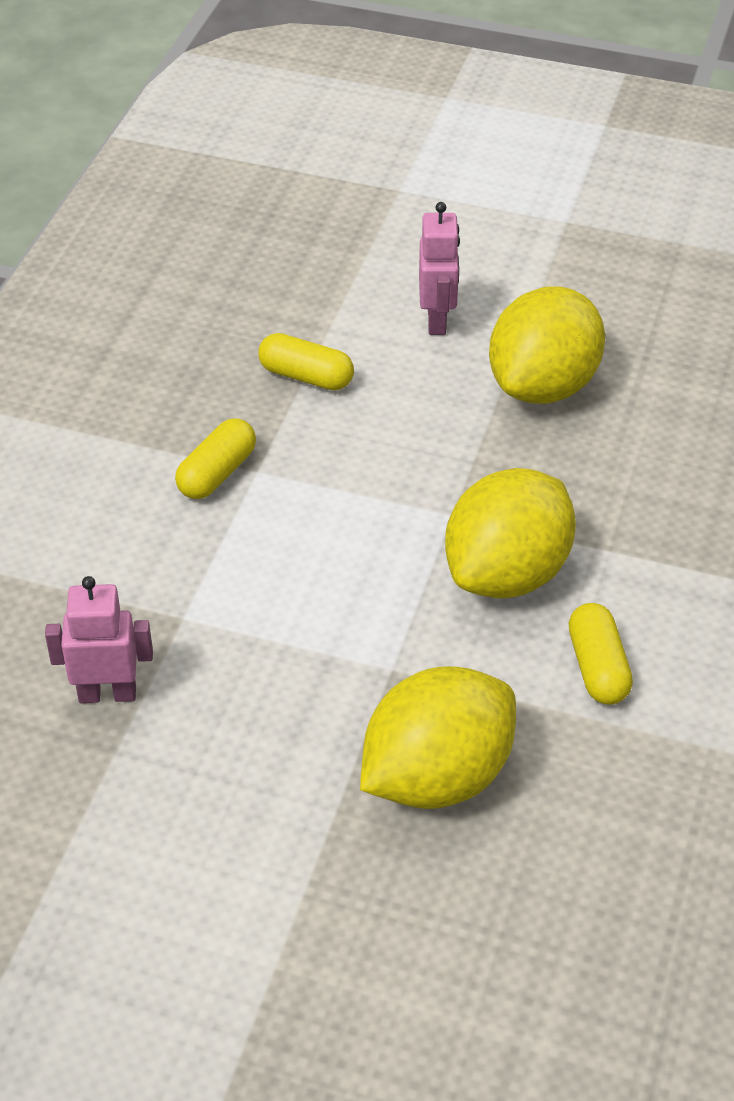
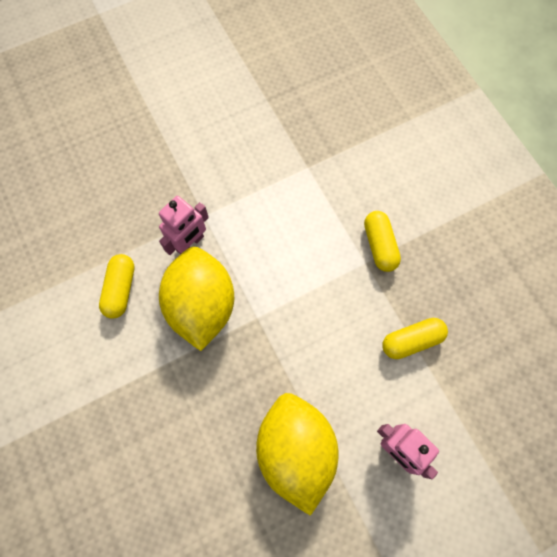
camera: 135 degrees right, 25 degrees up
pink robot [45,576,153,703] -> pink robot moved to [159,196,209,255]
yellow lemon [360,666,516,809] -> none
yellow capsule [569,603,633,705] -> yellow capsule turned 60 degrees clockwise [99,254,134,319]

